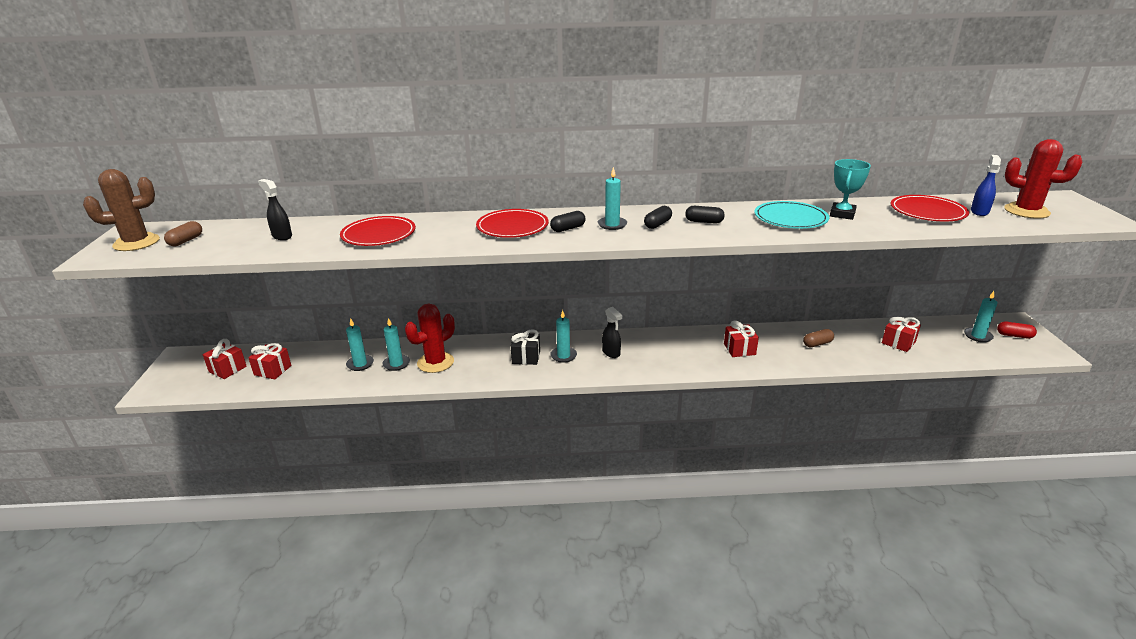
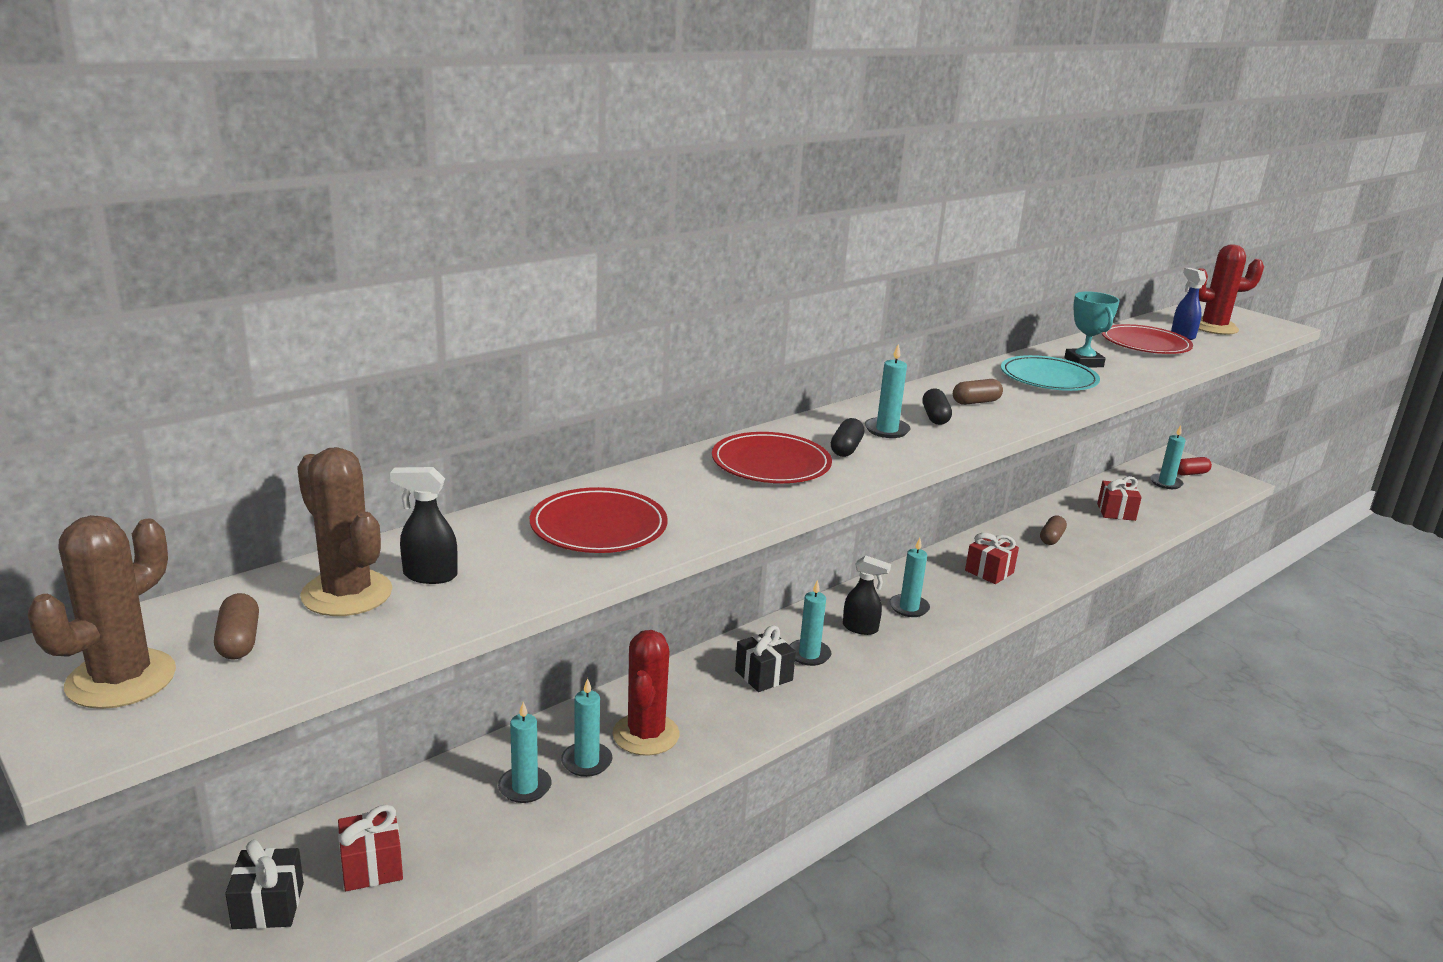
camera: 40 degrees left, 5 degrees down
red gift [203,339,247,379] -> black gift [225,840,304,929]
black capsule [685,206,725,224] -> brown capsule [953,379,1003,405]
none -> brown cactus [297,447,392,616]
none -> turquoise candle [890,538,930,617]

